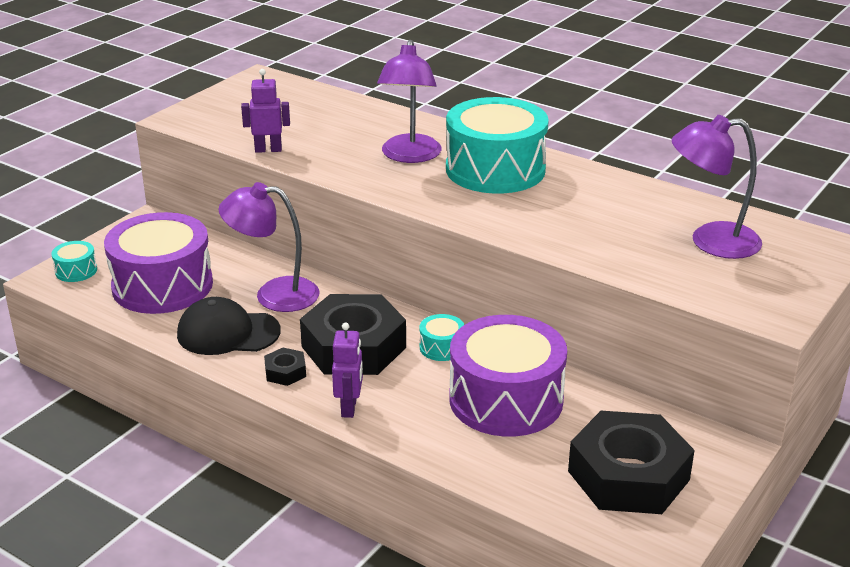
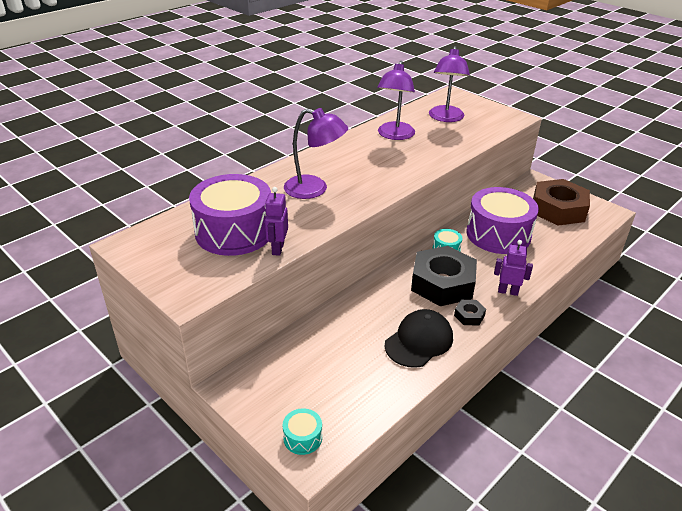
camera: 80 degrees left, 5 degrees up
purple drum [104,212,213,314] -> purple drum moved to [189,174,271,256]
black cap [177,297,281,355] -> black cap turned 150 degrees counterclockwise [385,309,453,368]
purple lamp [219,182,319,312] -> purple lamp moved to [377,61,415,140]
turquoise drum [446,97,549,193] -> none
black nut [568,411,695,514] -> brown nut [533,179,590,226]

